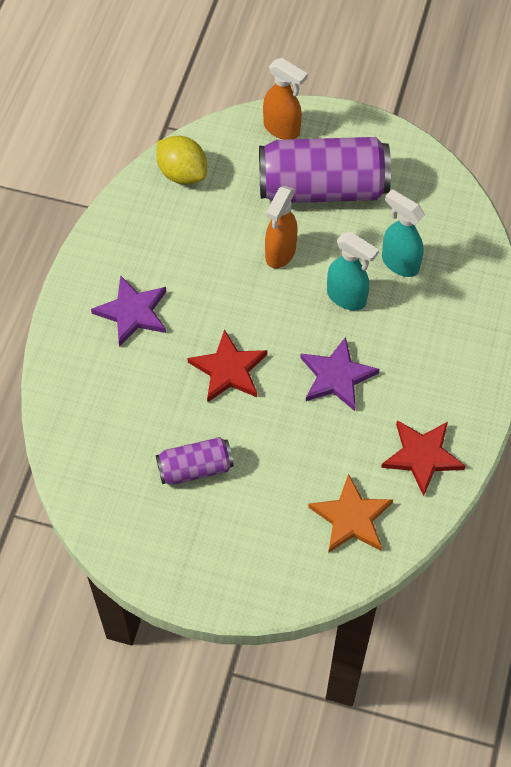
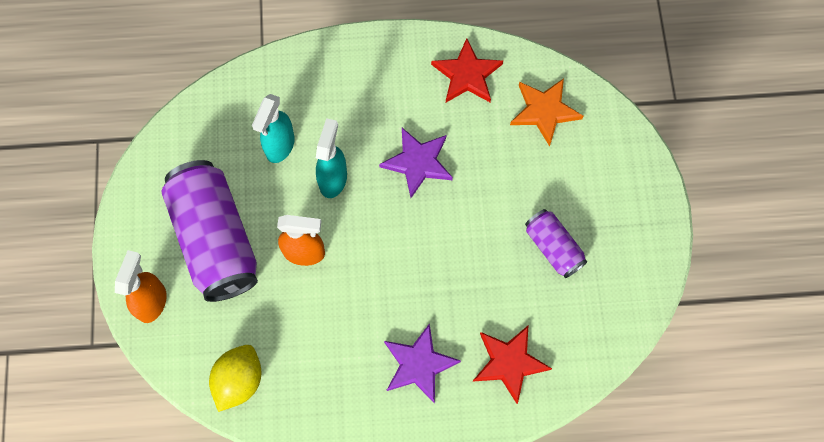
camera: 110 degrees left, 10 degrees up
red star [187,329,267,402] -> red star moved to [473,326,552,404]

